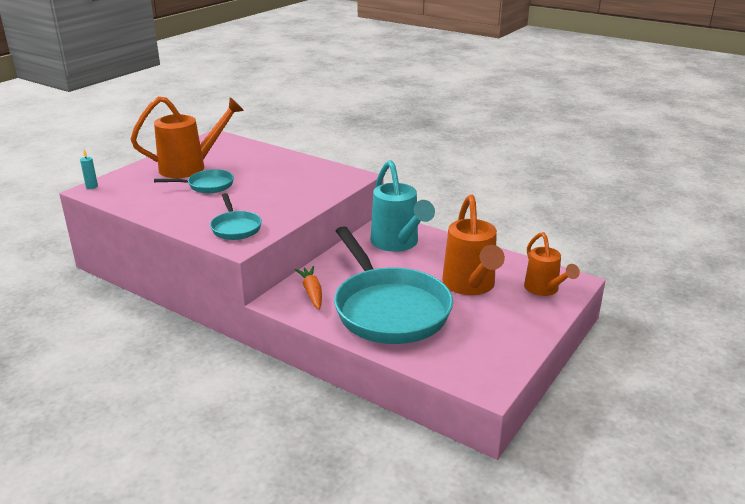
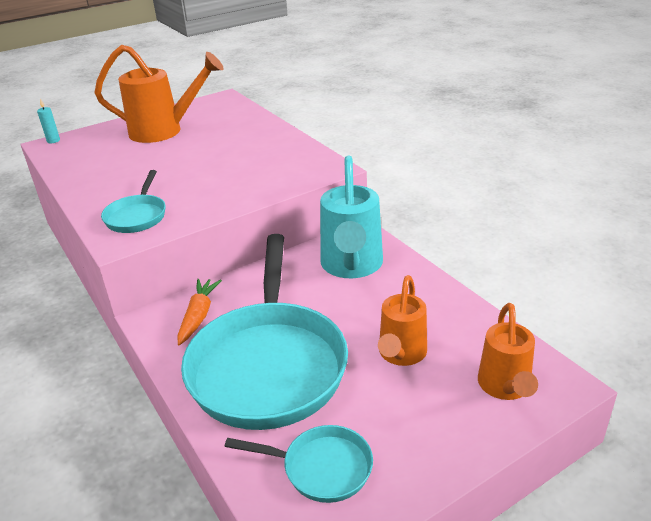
camera: 25 degrees right, 5 degrees up
turquoise pan [154,169,234,193] -> turquoise pan moved to [225,425,373,503]
orange watering can [442,195,505,295] -> orange watering can [378,275,427,366], size x0.64

